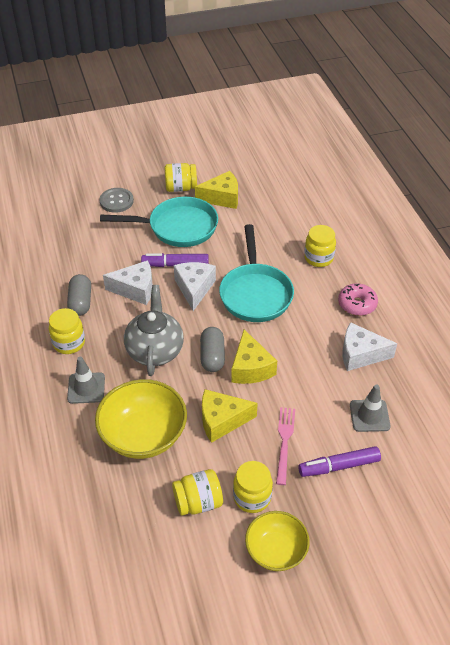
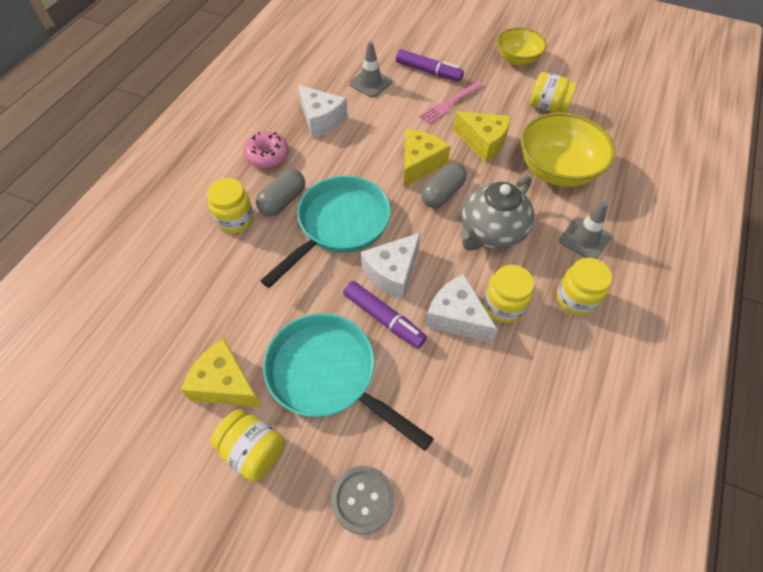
camera: 140 degrees left, 10 degrees up
grey capsule [67,274,91,316] -> grey capsule moved to [256,169,305,216]
yellow jar [233,461,273,513] -> yellow jar moved to [483,265,534,323]

